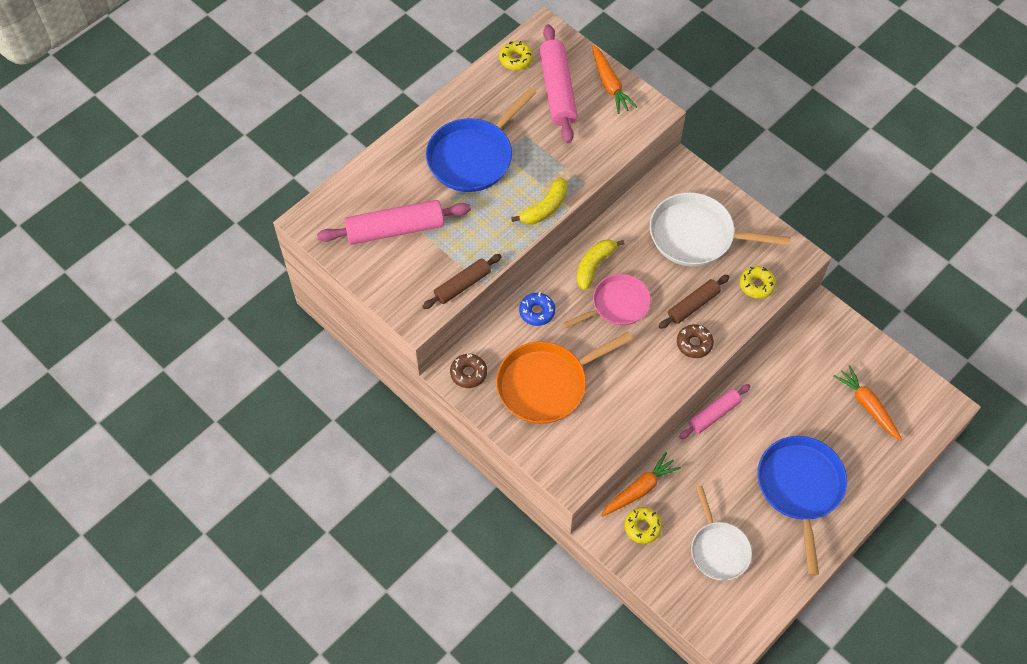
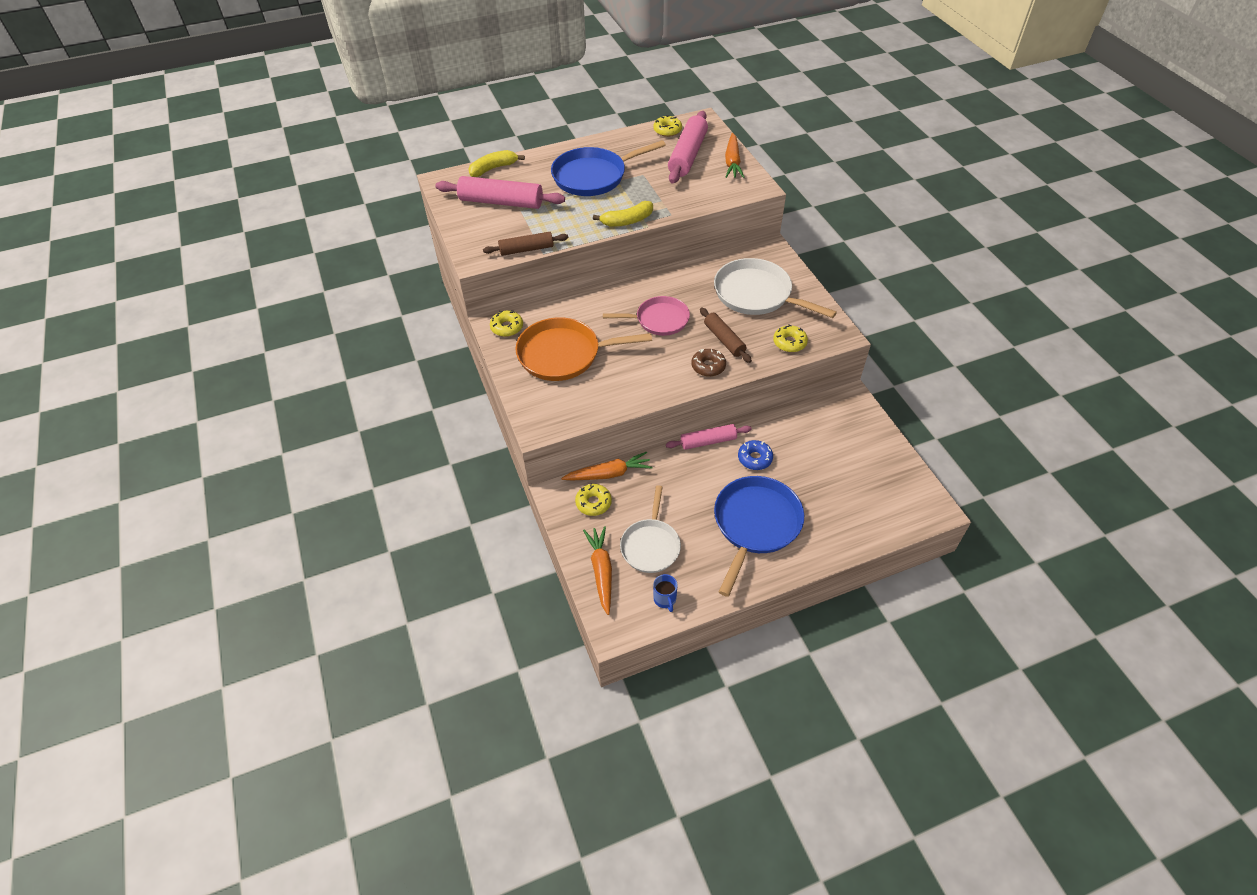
camera: 25 degrees right, 10 degrees down
brown donut [450,354,487,388] -> yellow donut [490,310,523,337]
blue donut [519,292,555,326] -> blue donut moved to [738,440,773,470]
yellow banana [577,239,625,290] -> yellow banana moved to [468,150,525,177]
brown rolling pin [659,275,729,329] -> brown rolling pin turned 75 degrees clockwise [700,308,752,363]
orange carrot [833,365,902,441] -> orange carrot moved to [583,526,612,615]
none -> blue mug [653,574,678,612]

